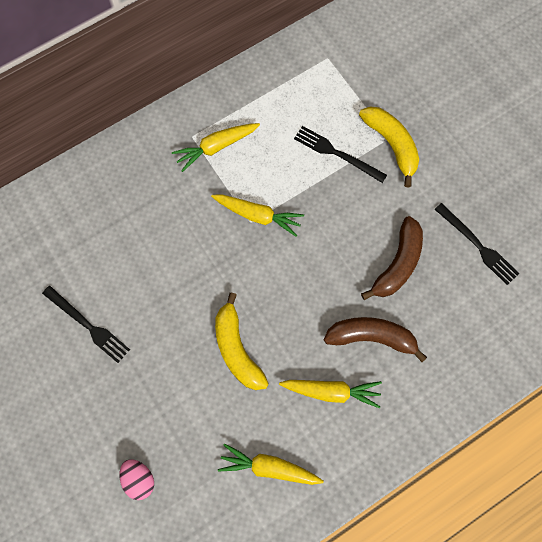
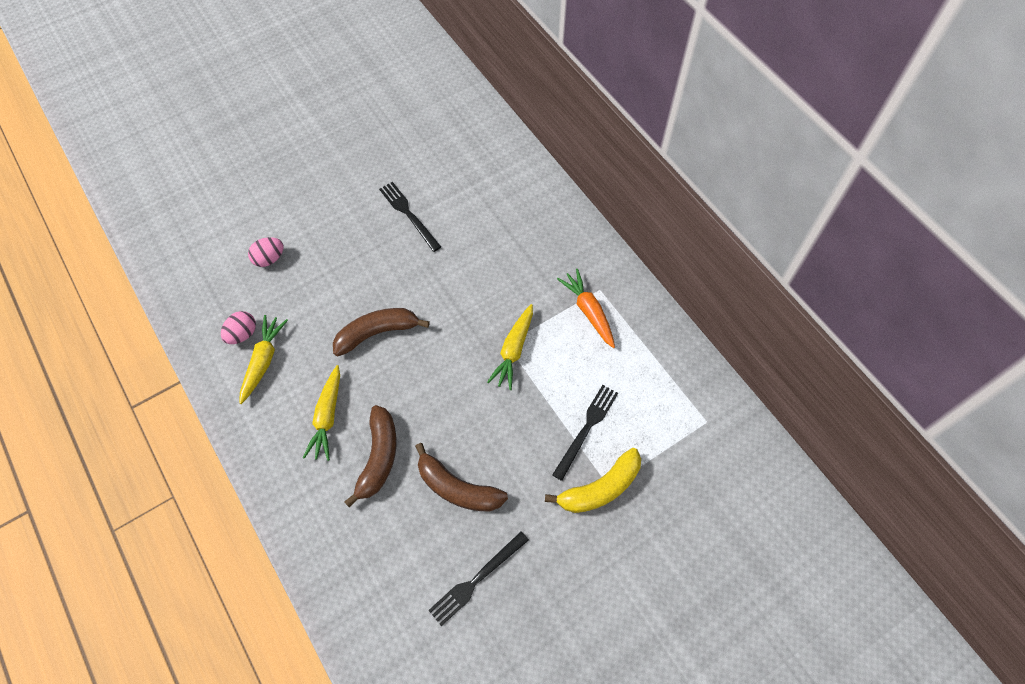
camera: 90 degrees right, 10 degrees down
black fork [42,286,130,363] -> black fork turned 105 degrees clockwise [379,182,441,252]
yellow carrot [172,123,260,172] -> orange carrot [557,269,615,348]
yellow banana [215,292,269,390] -> brown banana [333,308,430,356]
none -> pink egg [221,311,256,344]

